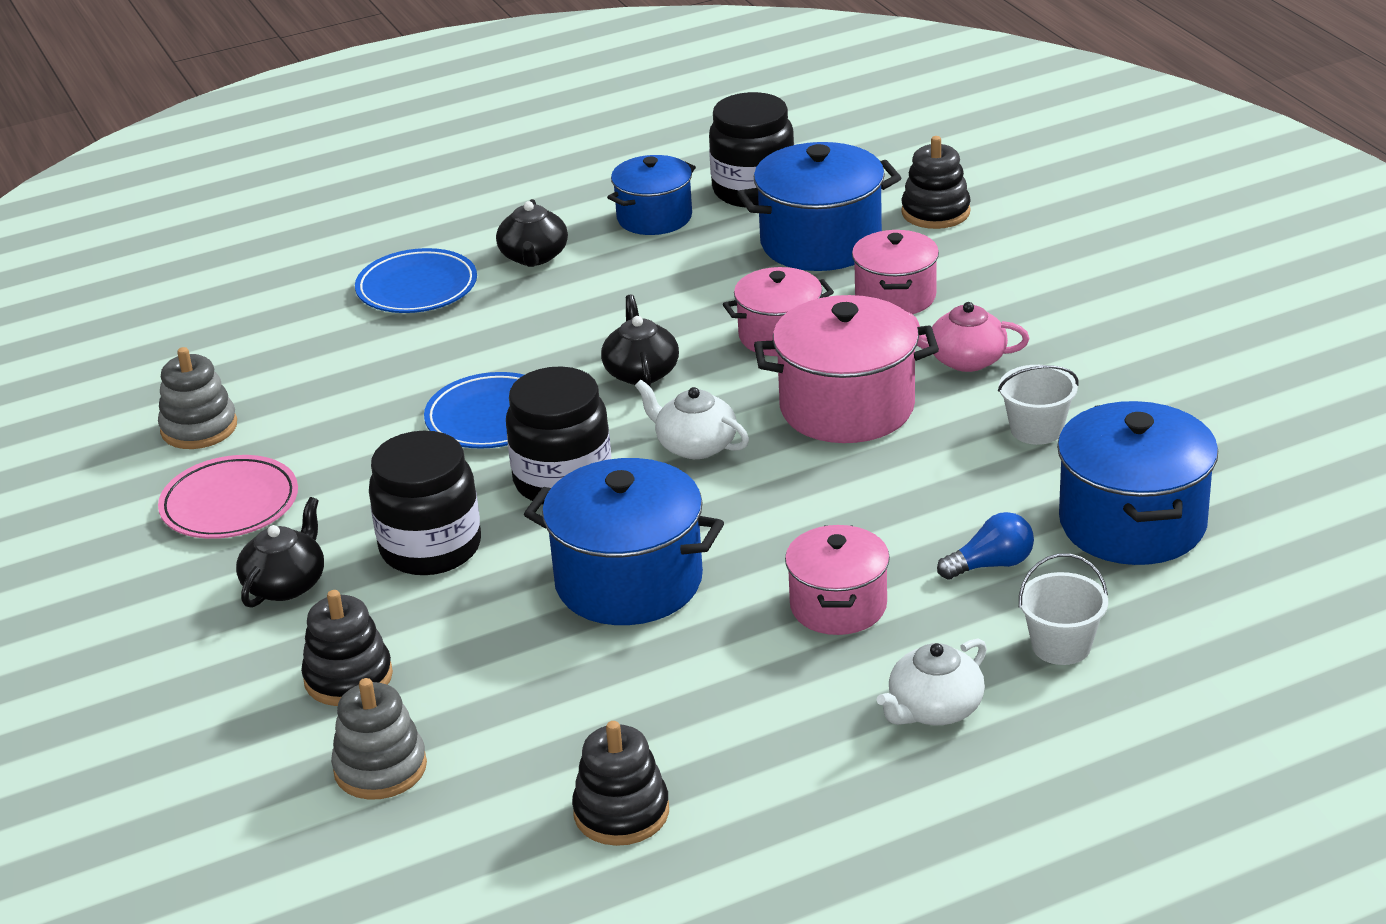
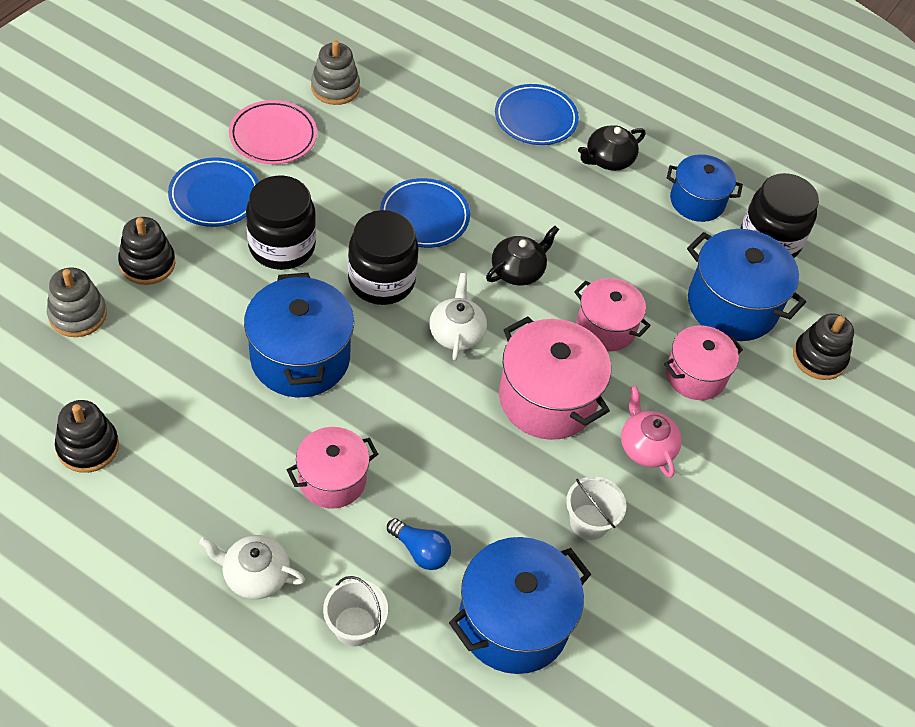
camera: 50 degrees right, 20 degrees up
black teapot [236,497,324,608] -> blue plate [168,157,259,227]

